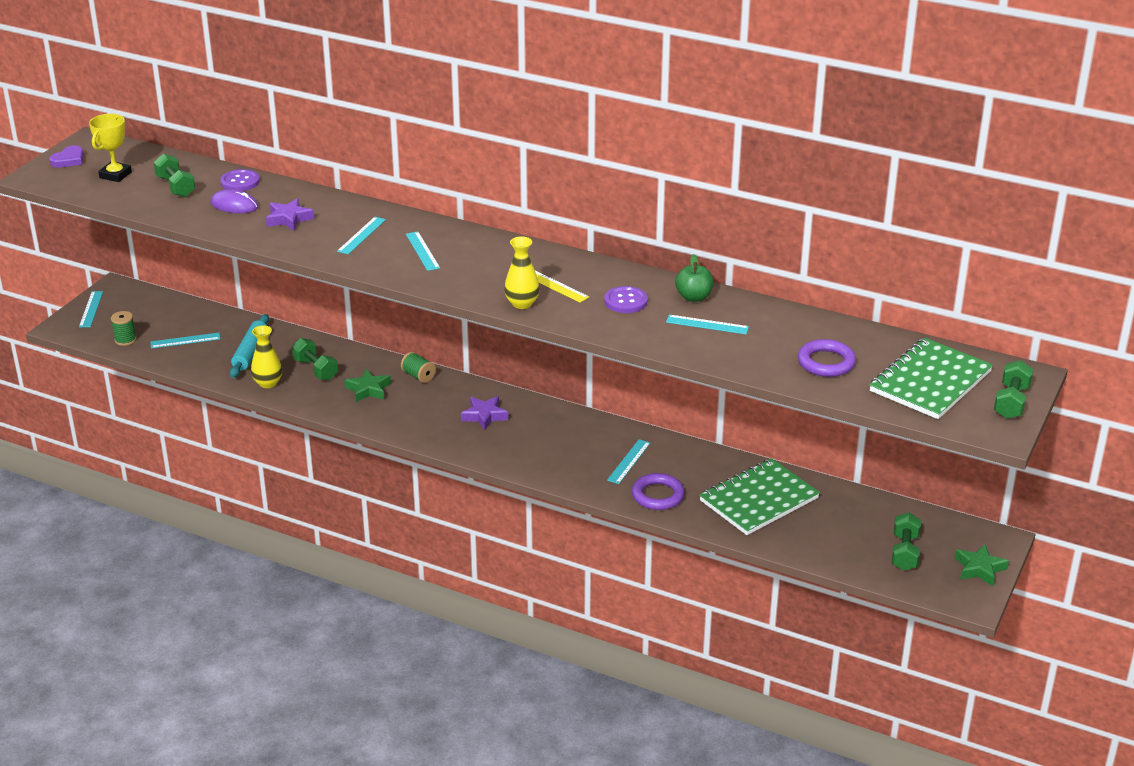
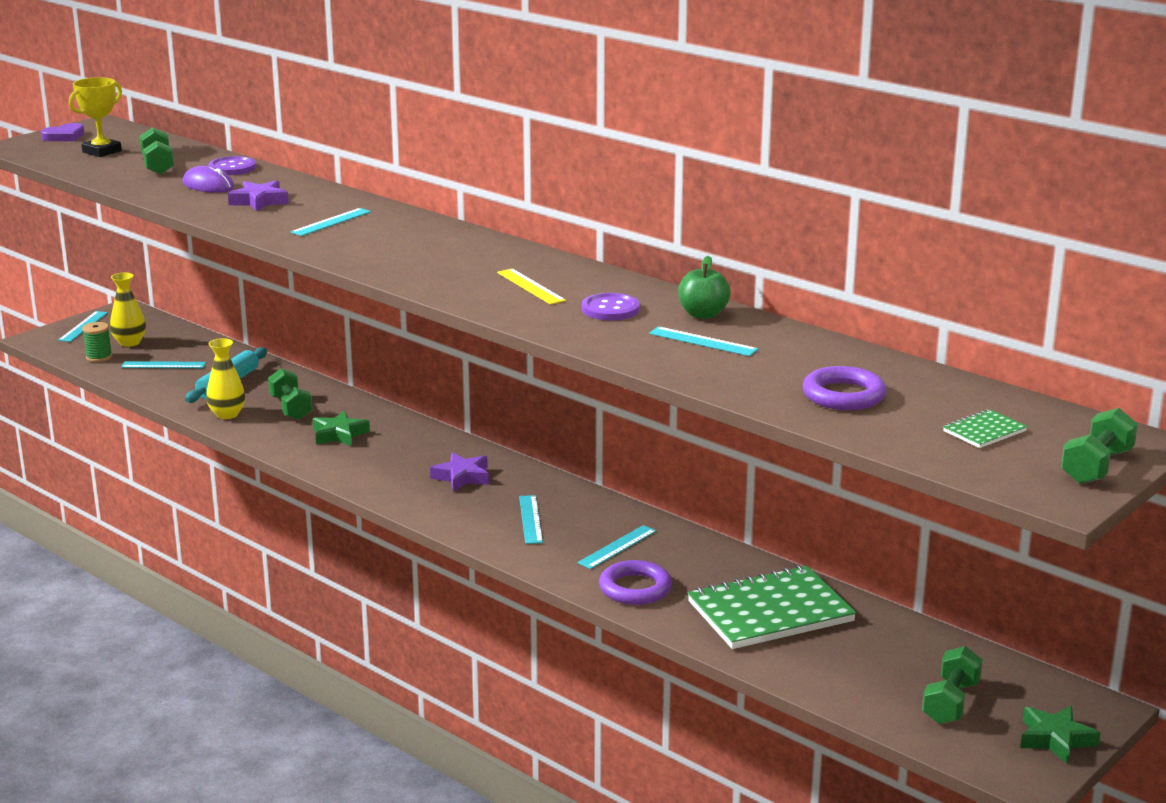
camera: 15 degrees right, 10 degrees down
green spool [401,352,436,383] -> none
turquoise ruler [406,231,440,271] -> turquoise ruler moved to [519,495,543,544]
yellow vase [504,236,540,309] -> yellow vase moved to [110,273,146,347]
green notebook [869,338,993,419] -> green notebook [943,409,1027,448], size x0.43

